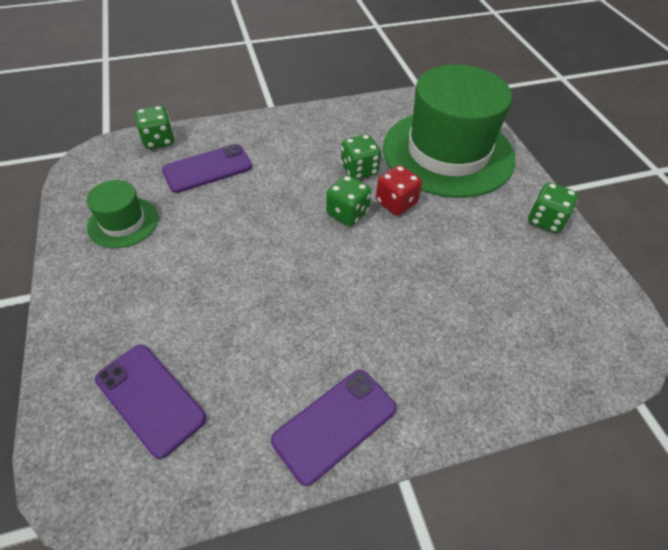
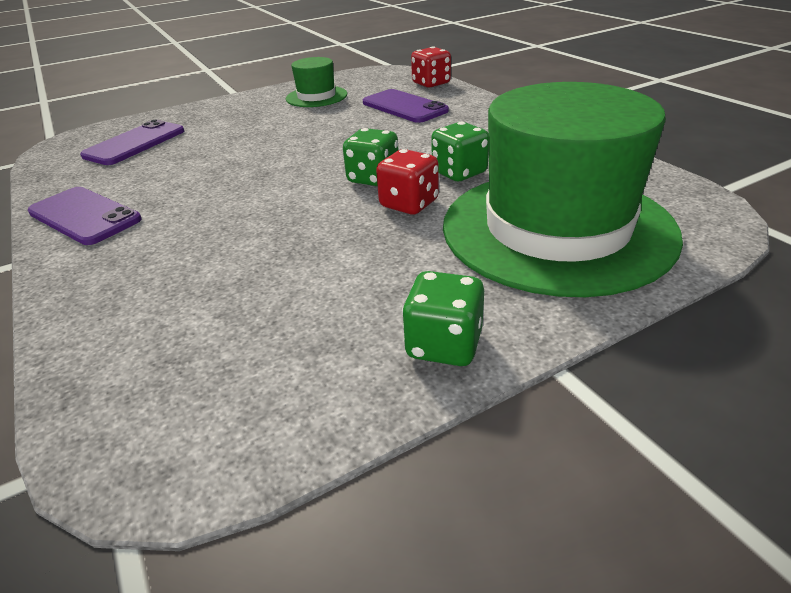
camera: 80 degrees right, 15 degrees down
green dice [135,106,175,149] -> red dice [411,46,451,88]

